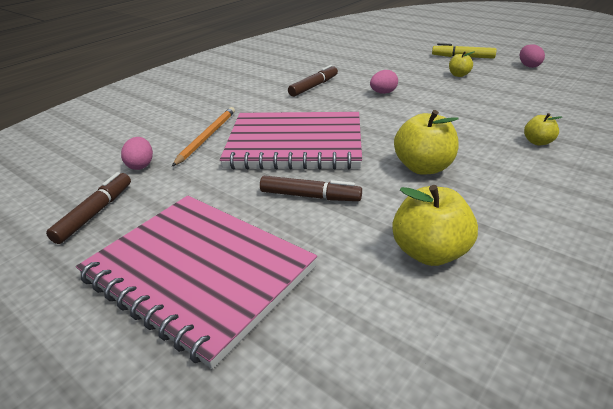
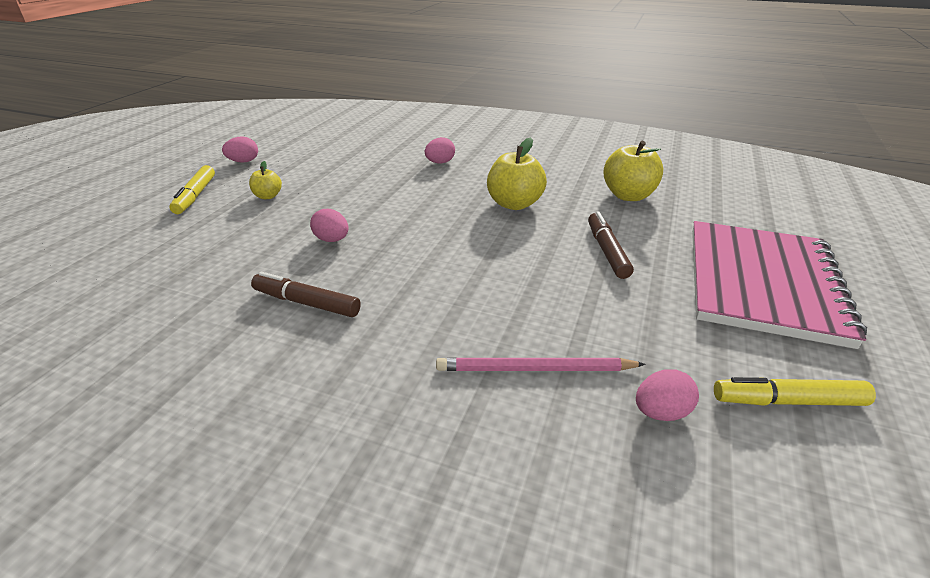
camera: 110 degrees left, 0 degrees up
brown marker [46,172,131,244] -> yellow marker [714,377,876,406]
orange pencil [172,107,235,166] -> pink pencil [436,358,645,371]
pink notebook [220,112,362,170] -> none
yellow apple [524,113,562,145] -> pink egg [425,137,455,164]

